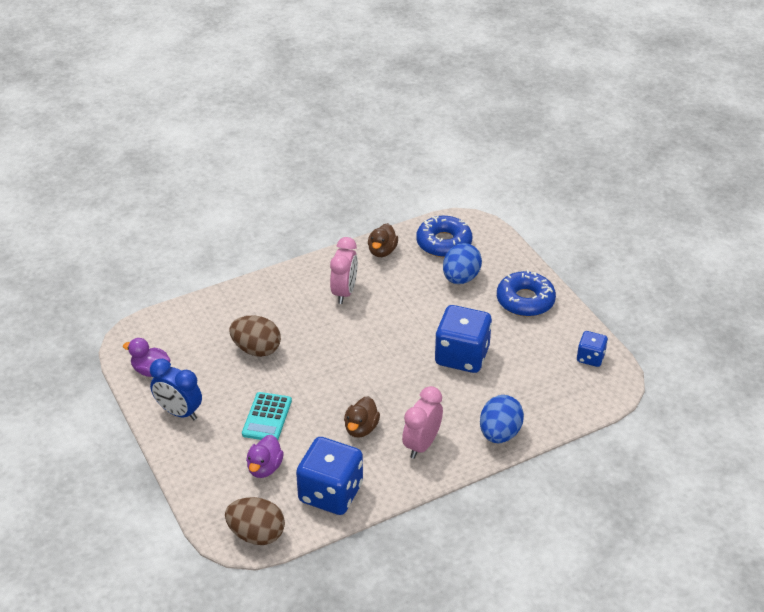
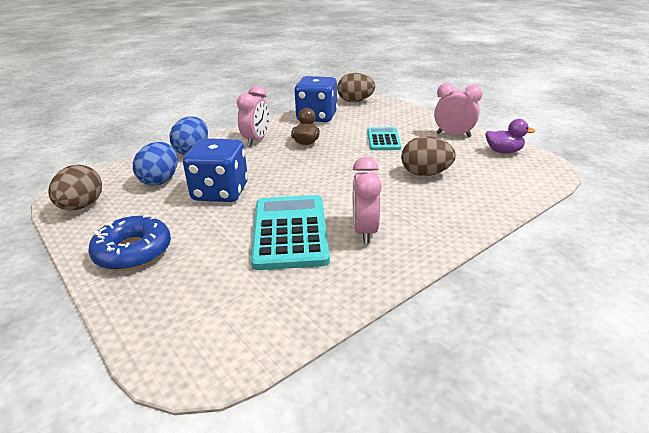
camera: 170 degrees right, 10 degrees down
blue clock [150,359,202,420] -> pink clock [434,83,482,137]
purple duck [246,435,284,478] -> none
brown duck [368,223,398,257] -> none
blue donut [416,216,472,257] -> none
blue egg [443,243,482,284] -> blue egg moved to [133,142,178,186]
blue dice [577,331,608,367] -> brown egg [49,164,102,210]
none -> turquoise calculator [251,195,330,270]

